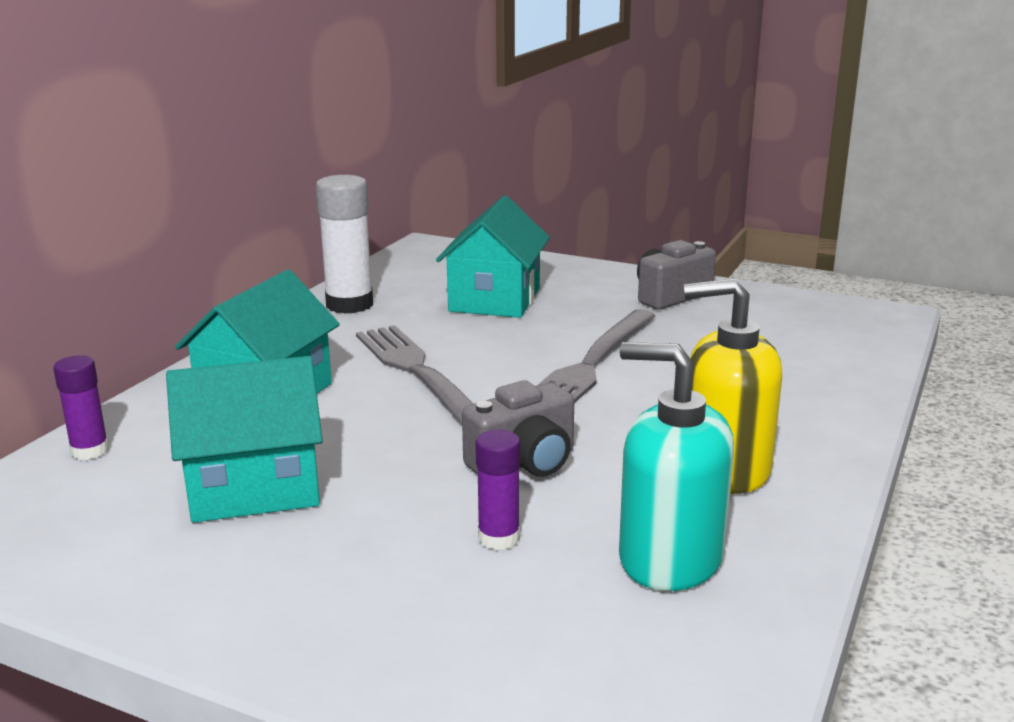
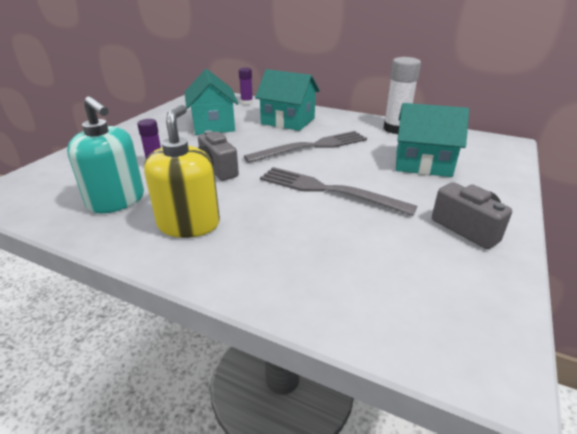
camera: 90 degrees right, 10 degrees up
turquoise soap dispenser [619,342,734,591] -> turquoise soap dispenser turned 105 degrees clockwise [67,96,144,213]

